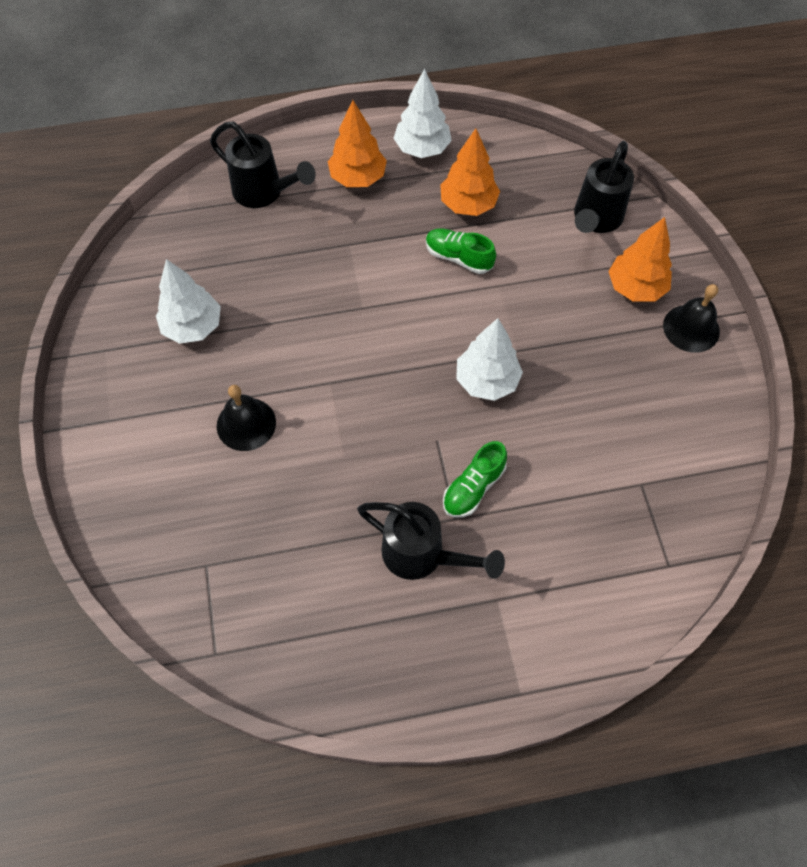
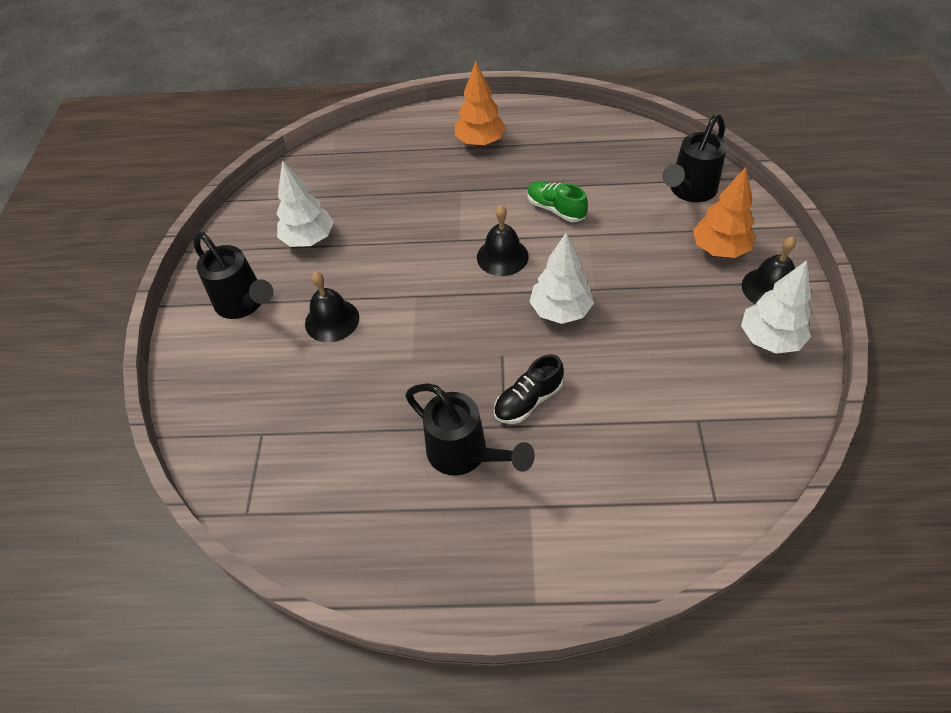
camera: 15 degrees right, 10 degrees down
black watering can [210,121,316,208] -> black watering can moved to [194,232,274,319]
white tree [393,69,452,158] -> white tree moved to [741,260,811,354]
orange tree [440,128,500,216] -> none
green shoe [443,441,507,517] -> black shoe [494,354,564,424]
none -> black bell [477,205,529,276]

